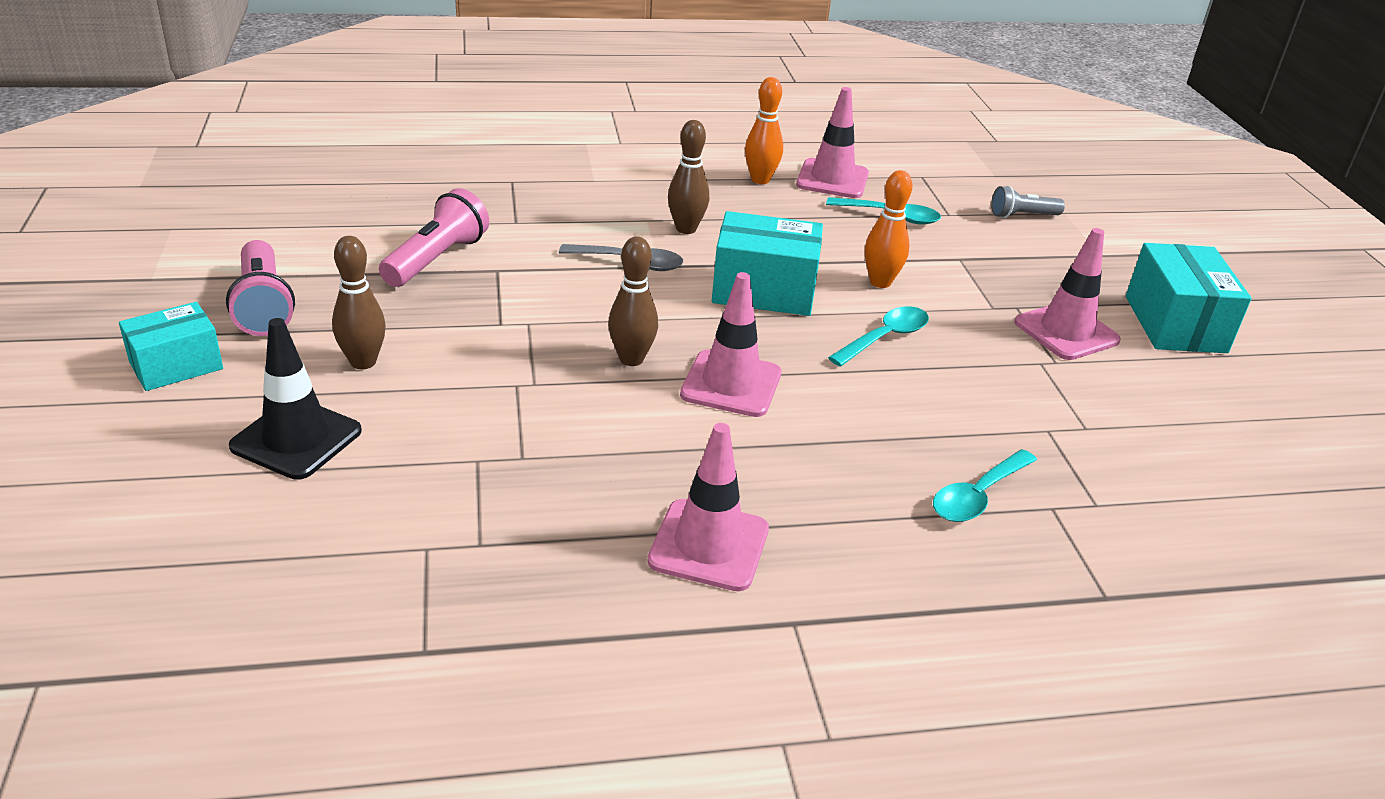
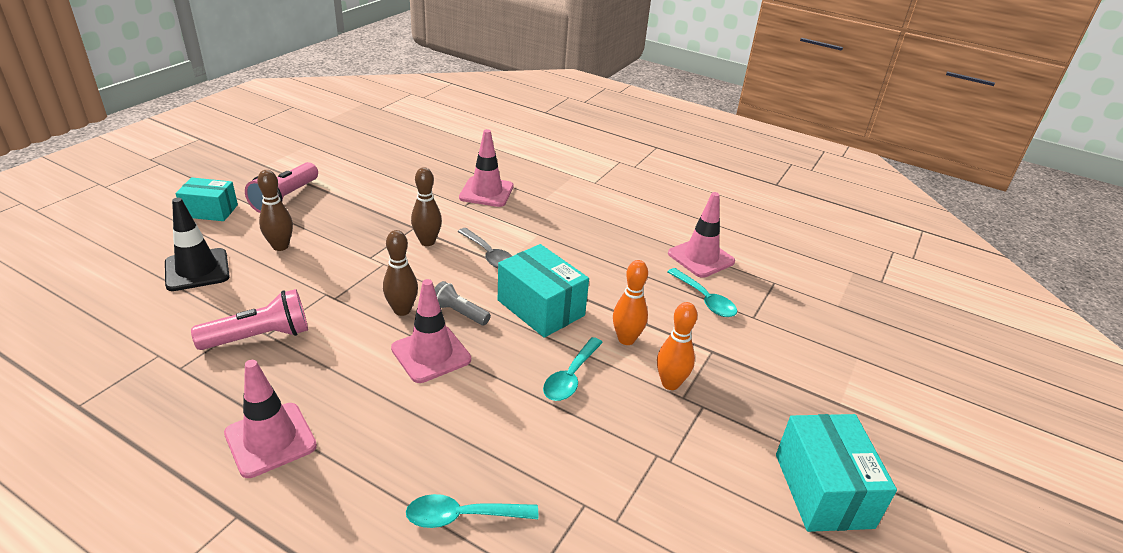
camera: 40 degrees right, 0 degrees up
pink flashlight [379,188,489,287] -> pink flashlight moved to [191,289,308,350]
brown bowling pin [668,120,709,234] -> brown bowling pin moved to [411,167,442,246]
orange bowling pin [745,77,783,184] -> orange bowling pin moved to [657,302,697,390]
turquoise spoon [828,306,929,367] -> turquoise spoon turned 120 degrees clockwise [543,337,603,401]
grey flashlight [991,186,1065,218] -> grey flashlight moved to [434,281,491,325]
pink traffic cone [1015,228,1121,360] -> pink traffic cone moved to [459,129,514,207]
turquoise box [1126,243,1252,353] -> turquoise box turned 45 degrees counterclockwise [776,414,897,532]

